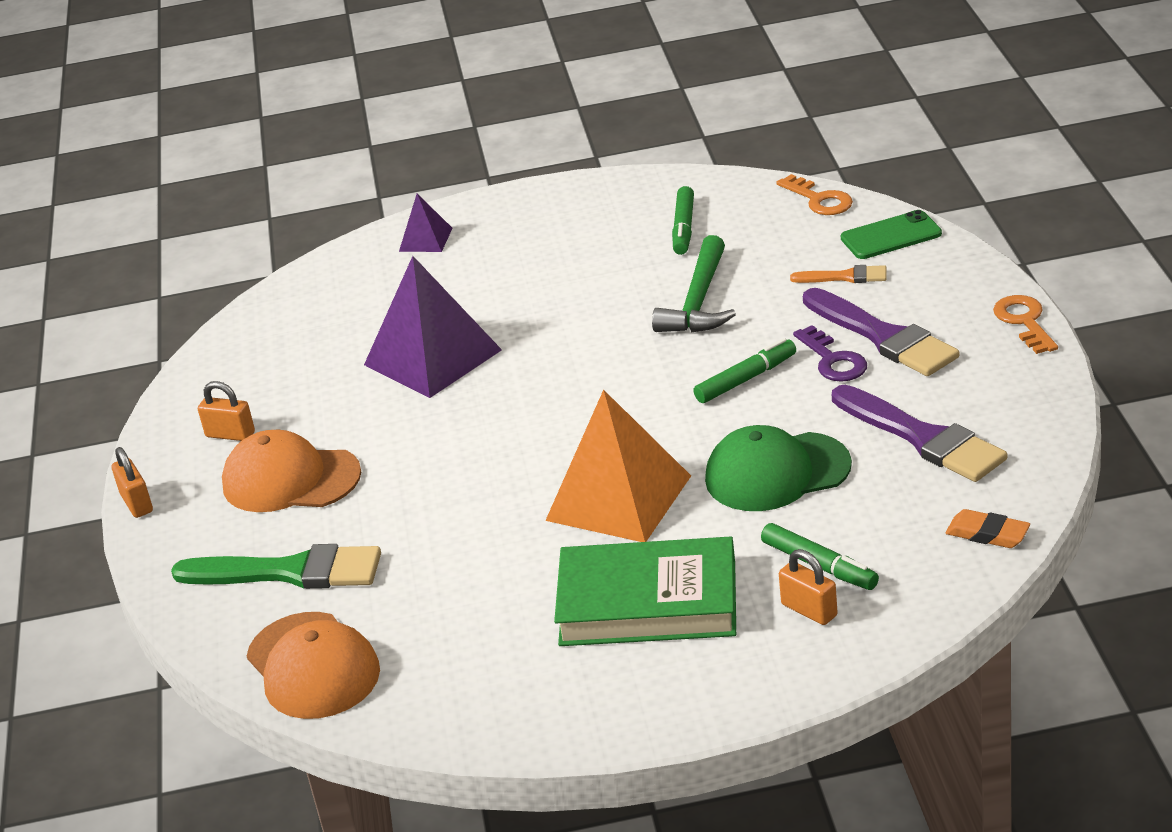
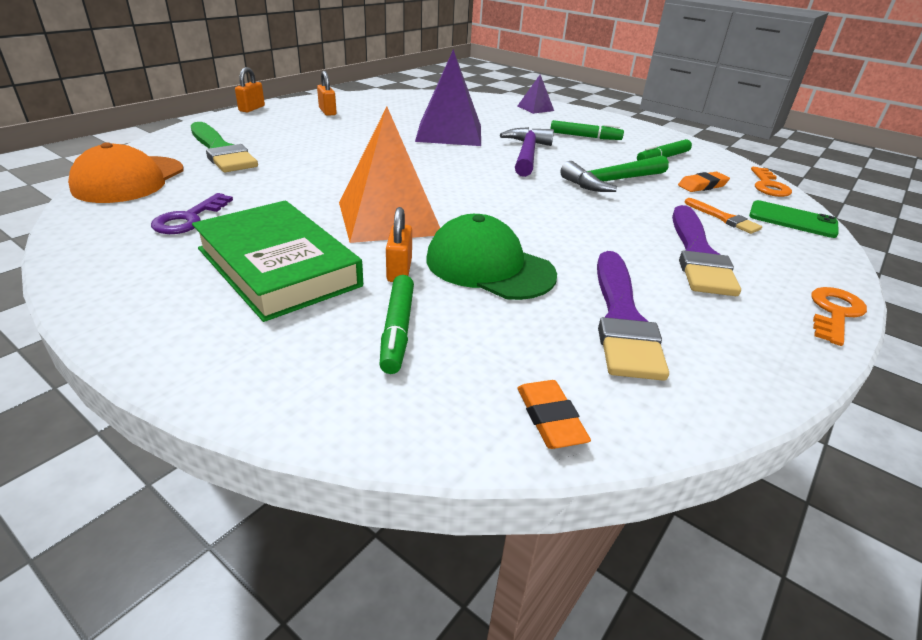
camera: 40 degrees right, 0 degrees up
orange cap [222,430,361,512] -> none
green marker [693,338,796,403] -> green marker moved to [550,120,624,140]
orange padlock [779,549,838,625] -> orange padlock moved to [386,207,412,282]
purple key [793,325,867,382] -> purple key moved to [151,193,233,234]
none -> purple hammer [500,127,554,177]
none -> orange eraser [678,172,730,192]

